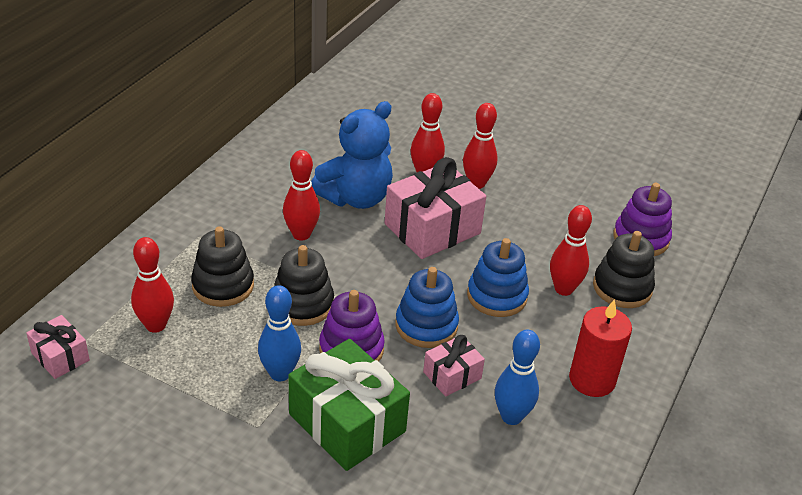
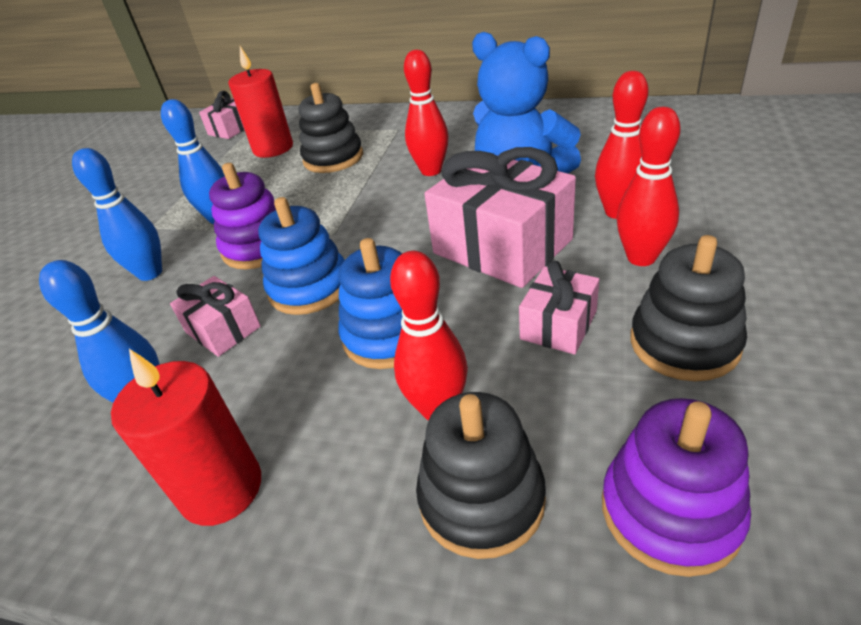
camera: 85 degrees right, 0 degrees up
red bowling pin [131,237,174,333] -> red candle [228,46,293,158]
black stacking toy [274,245,334,326] -> black stacking toy moved to [630,235,747,381]
green gift [289,339,410,471] -> blue bowling pin [72,148,162,281]
none -> pink gift [519,261,599,355]

